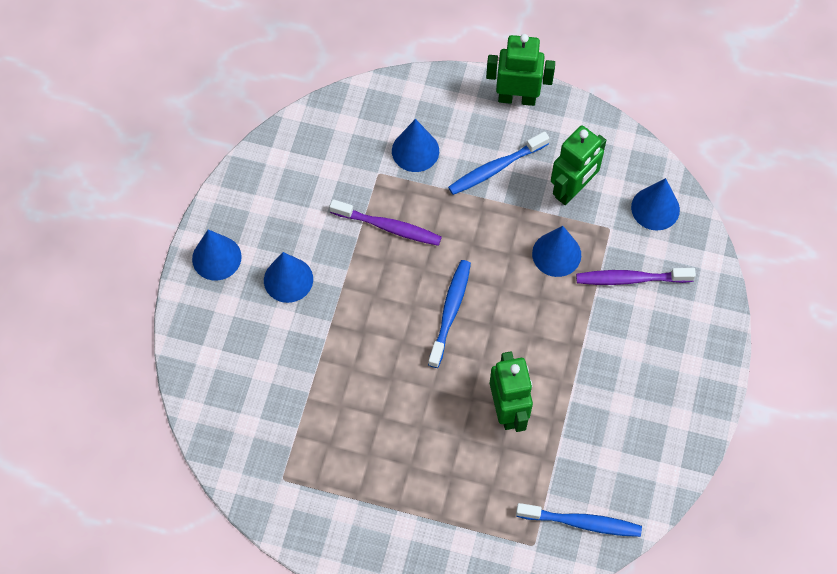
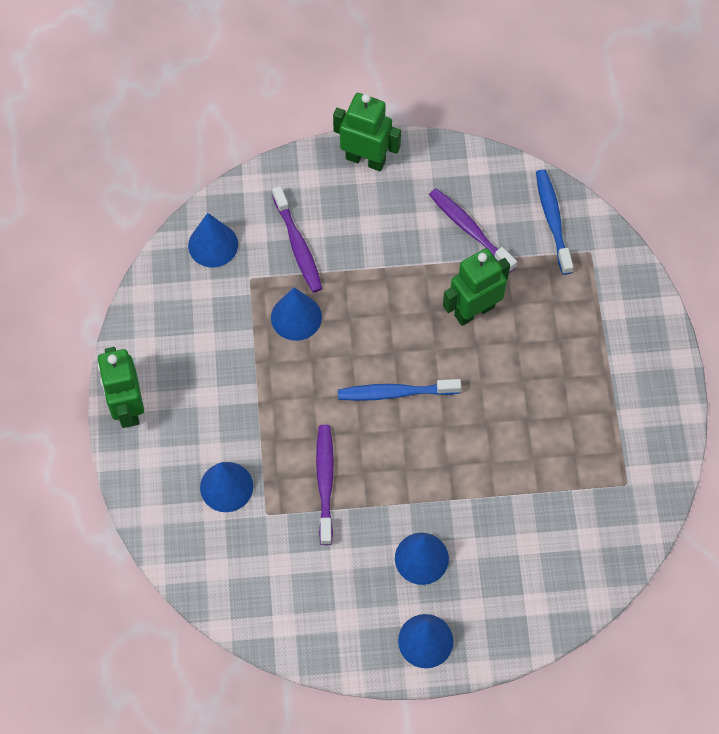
camera: 110 degrees left, 0 degrees up
blue toothbrush [448,131,549,195] -> none
green robot [551,125,606,205] -> green robot moved to [333,93,401,171]
none -> purple toothbrush [429,188,517,273]

